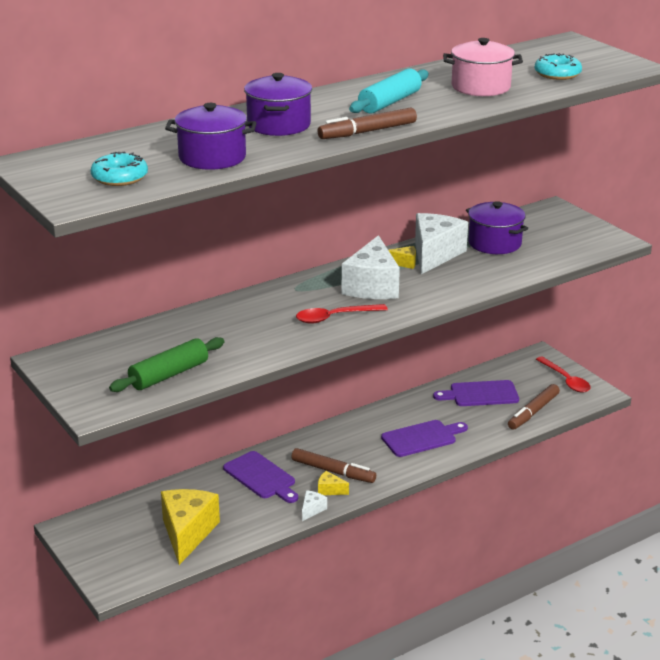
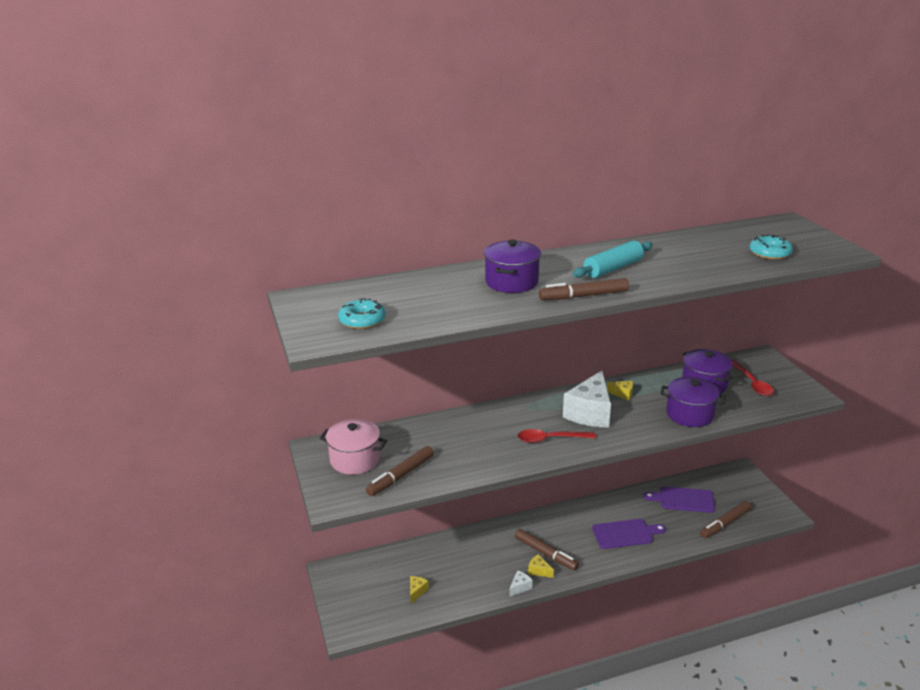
camera: 15 degrees right, 0 degrees up
green rolling pin [109,337,224,392] -> brown marker [366,446,434,496]
yellow cheese [161,489,220,565] -> yellow cheese [410,576,429,604], size x0.43
purple pot [165,103,256,170] -> purple pot moved to [660,377,726,427]
purple cutting board [223,451,298,503] -> none
white cheese [415,213,468,274] -> none
pink pot [443,38,523,96] -> pink pot moved to [320,419,387,475]
red spoon [536,356,591,393] -> red spoon moved to [732,360,774,396]

